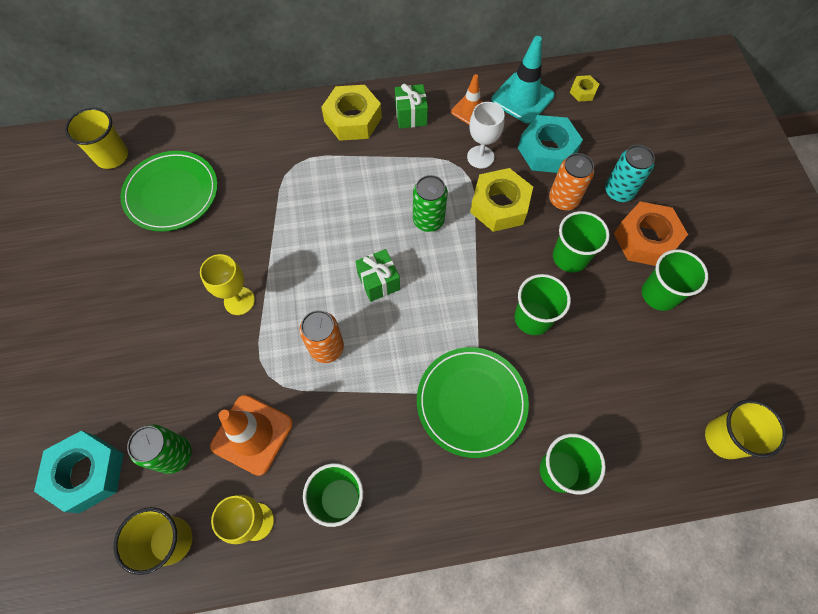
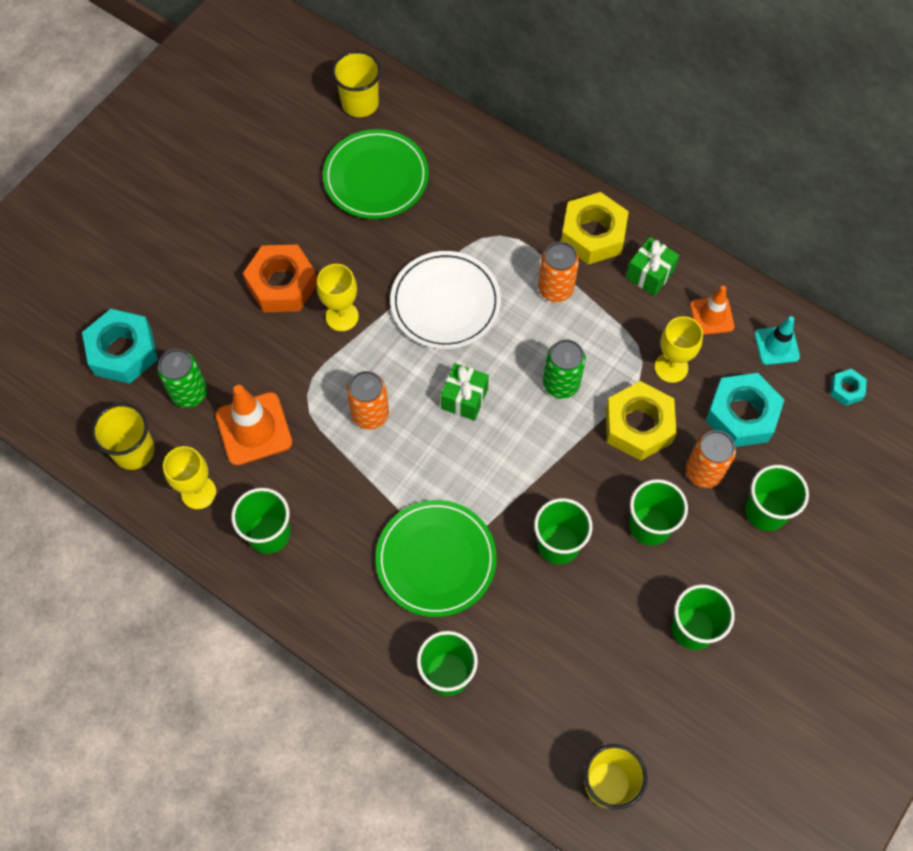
camera: 45 degrees right, 0 degrees up
white goblet [467,102,505,168] -> yellow goblet [655,316,703,383]
turquoise traffic cone [491,36,555,124] -> turquoise traffic cone [755,316,800,365], size x0.62
yellow nut [570,75,599,102] -> turquoise nut [830,369,867,406]
turquoise can [605,145,655,202] -> green cup [745,465,809,531]
orange nut [614,201,688,266] -> orange nut moved to [243,245,317,312]
none -> white plate [390,251,501,349]
none -> orange can [538,242,579,302]

